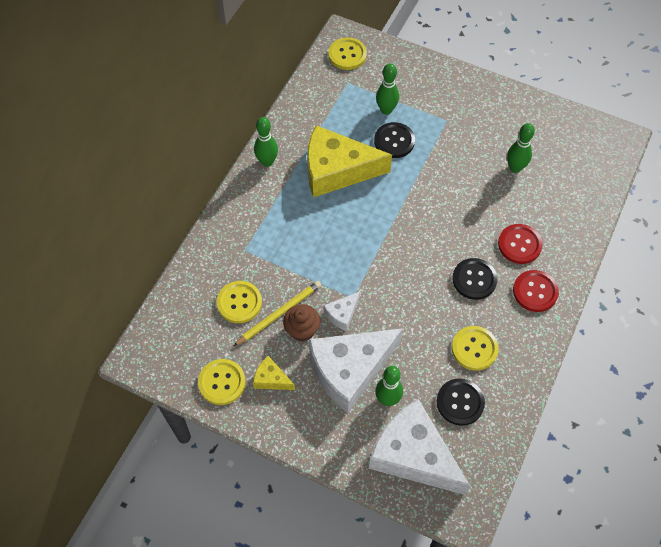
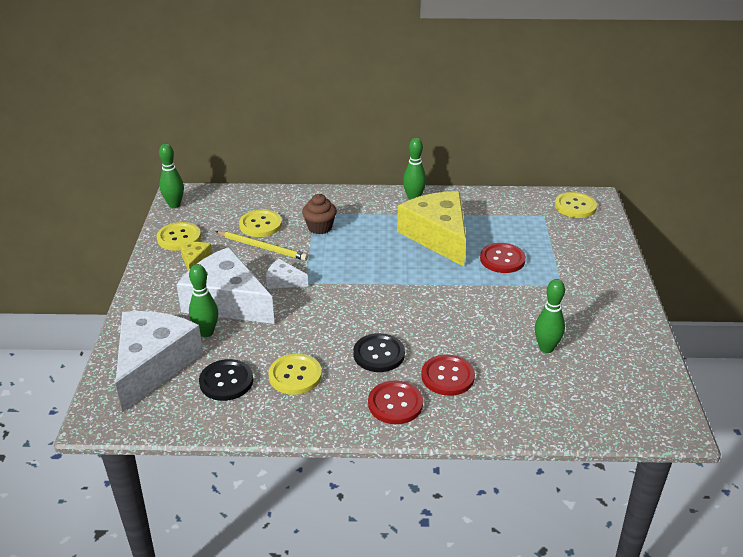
camera: 65 degrees right, 25 degrees down
brown cupcake [283,304,320,341] -> brown cupcake moved to [302,194,337,234]
black button [374,122,415,158] -> red button [480,243,526,273]
green bowling pin [376,63,399,115] -> green bowling pin moved to [159,144,184,208]

